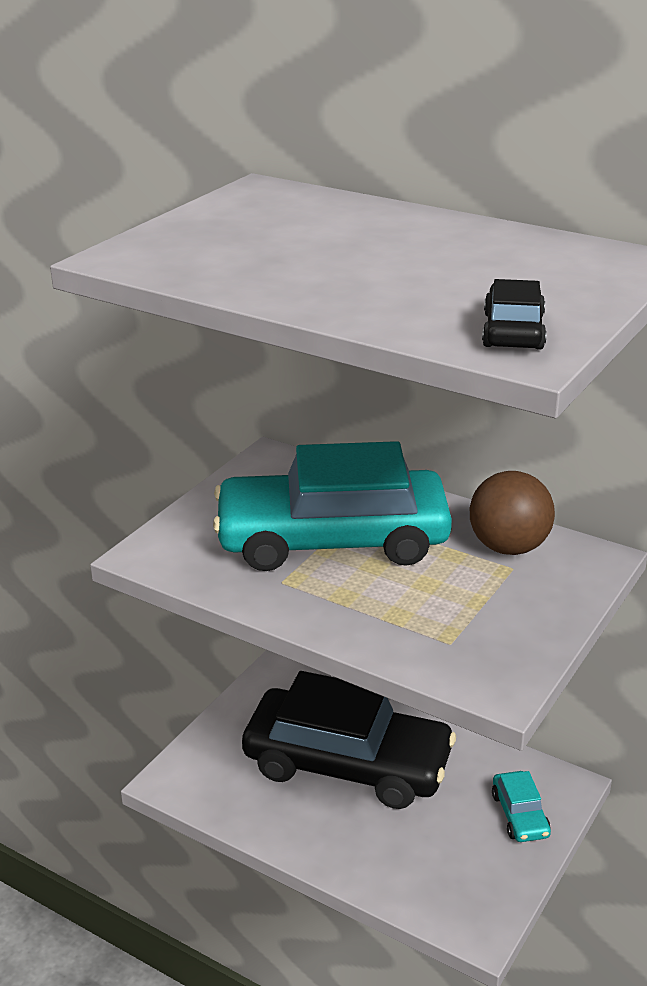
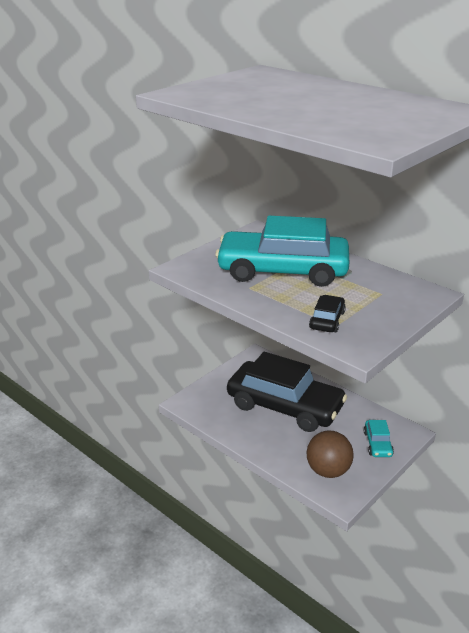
camera: 10 degrees right, 0 degrees up
brown ball [470,471,555,555] -> brown ball moved to [306,431,354,478]
black car [482,279,547,350] -> black car moved to [309,295,346,332]

